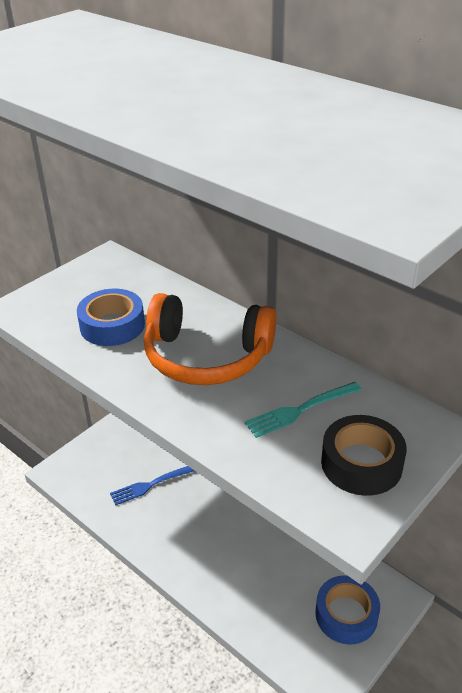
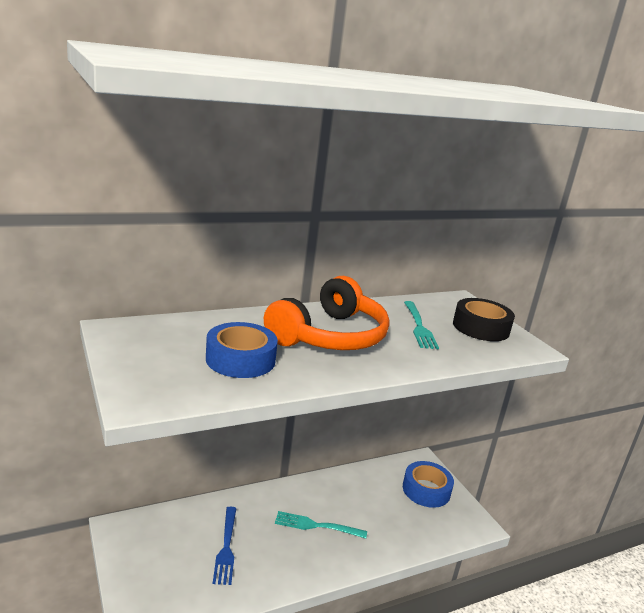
camera: 70 degrees left, 15 degrees down
none -> turquoise fork [275,511,367,538]

